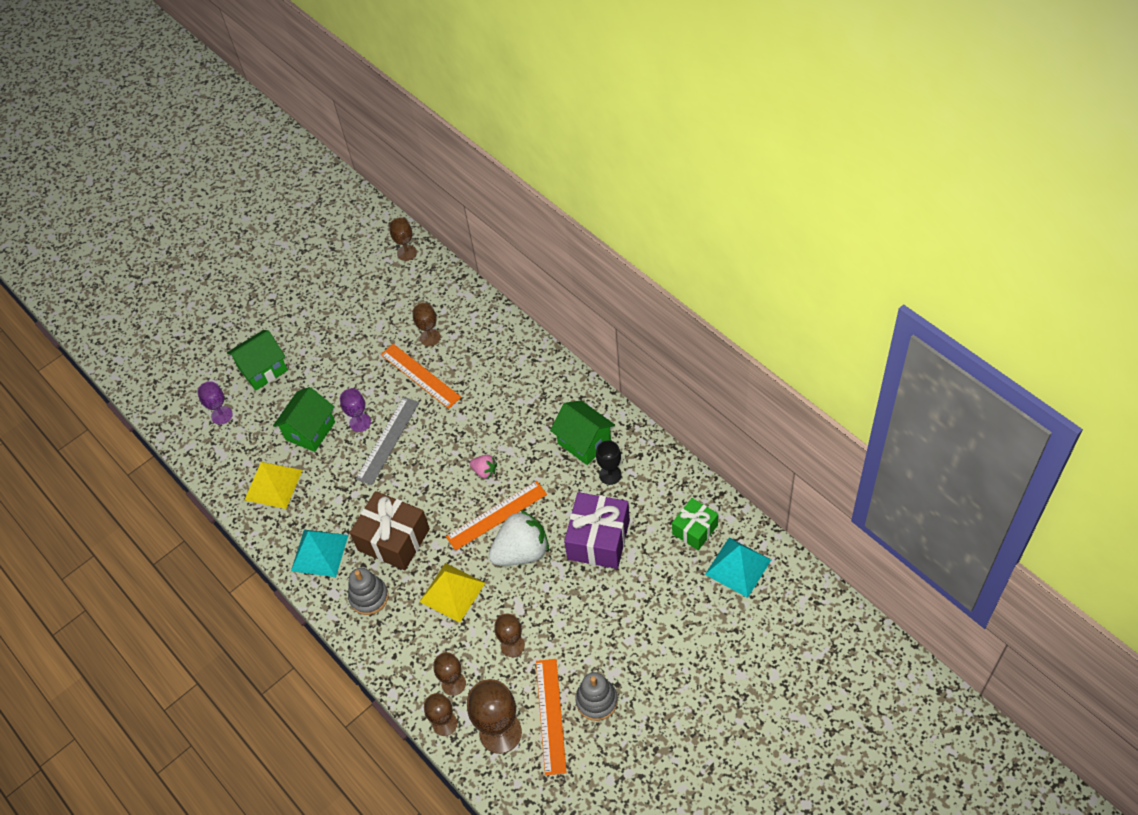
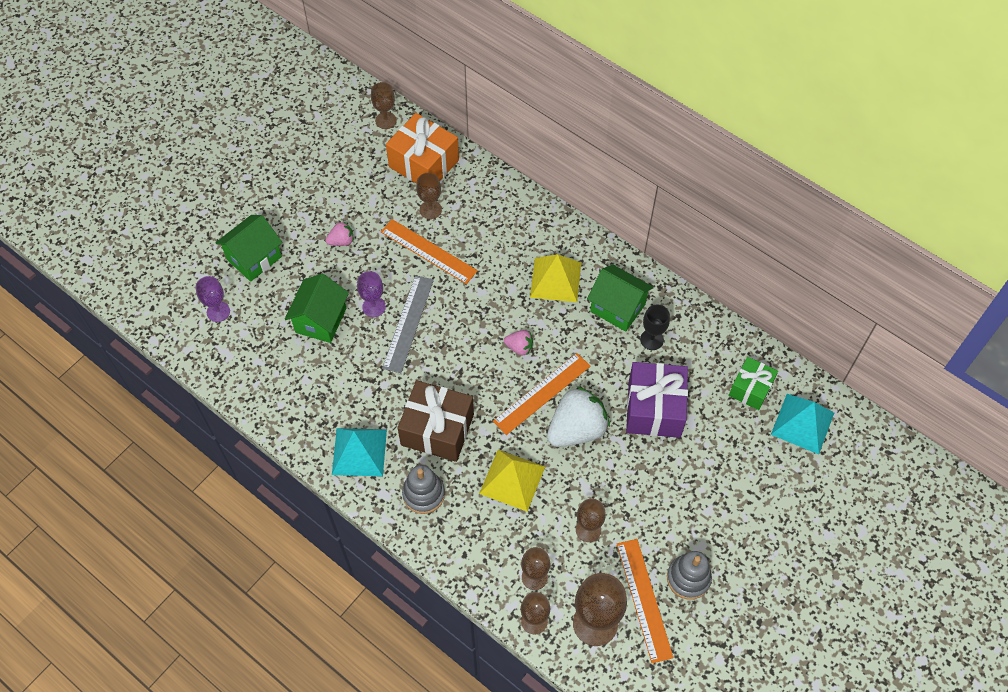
camera: 15 degrees left, 5 degrees up
yellow pyramid [244,462,303,509] -> yellow pyramid moved to [530,254,581,302]
none -> pink strawberry [326,221,354,246]
none -> orange gift [386,113,459,184]

